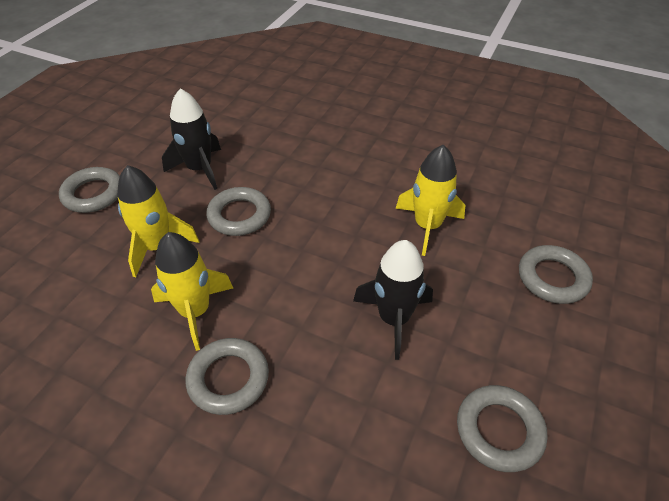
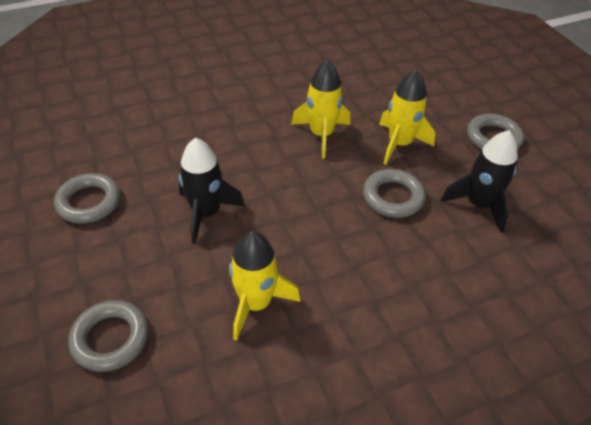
camera: 130 degrees right, 0 degrees up
grey ring [185,338,269,415] -> none

